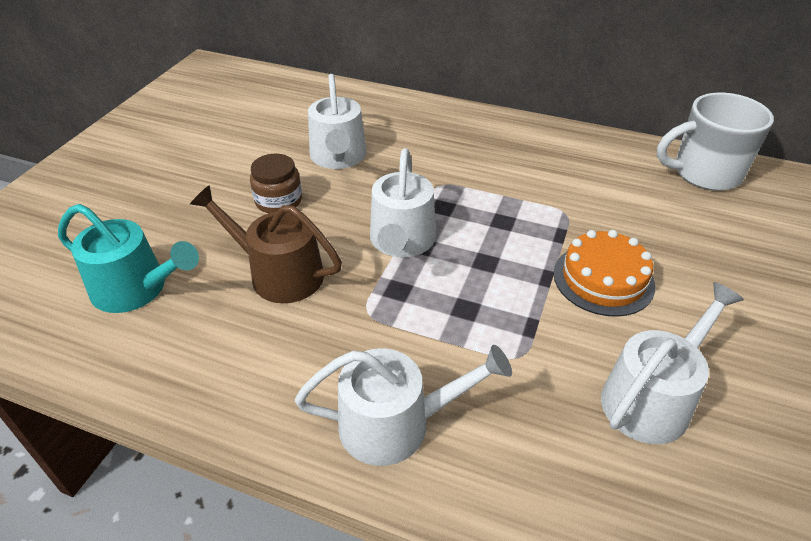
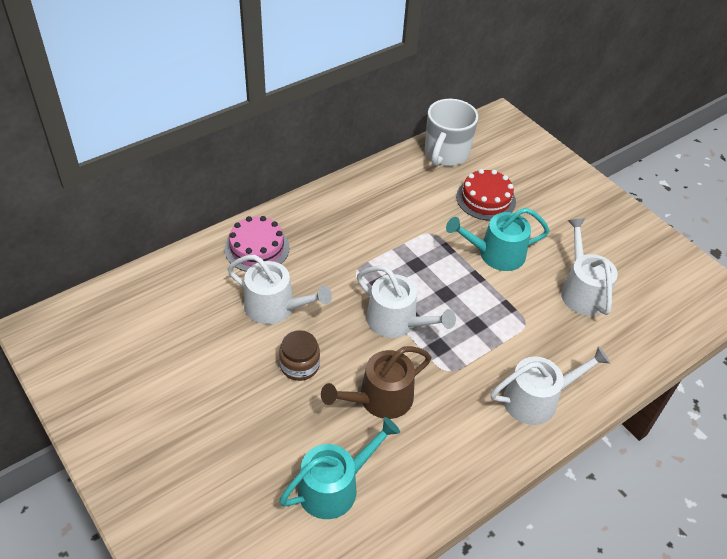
camera: 60 degrees left, 5 degrees up
white watering can [295,345,512,466] -> white watering can turned 45 degrees clockwise [491,346,610,425]
orange cake [554,230,655,317] -> turquoise watering can [446,208,550,271]
none -> pink cake [225,216,290,272]
none -> red cake [456,169,516,221]

